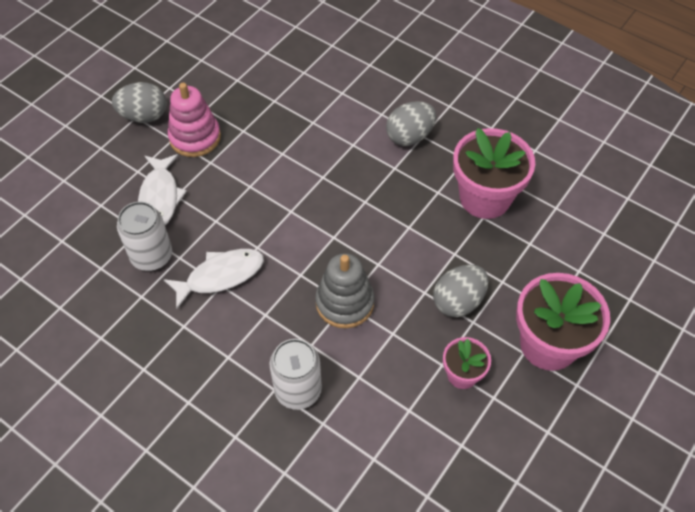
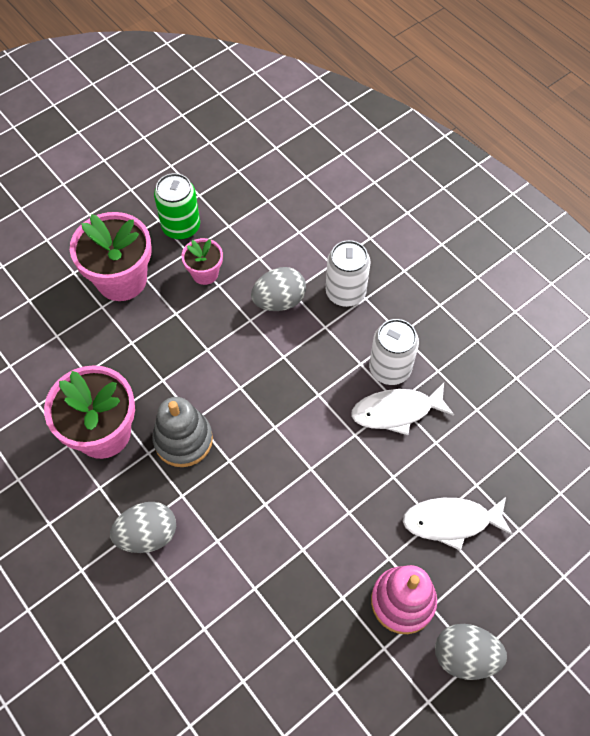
camera: 165 degrees left, 5 degrees up
white can [117,202,172,271] -> white can moved to [369,319,419,385]
white fish [138,154,187,225] -> white fish turned 105 degrees counterclockwise [403,497,513,551]
grey stacking toy [315,253,375,328] -> grey stacking toy moved to [152,397,213,467]
grey egg [433,265,488,317] -> grey egg moved to [251,267,306,311]
none -> green can [154,173,200,240]

